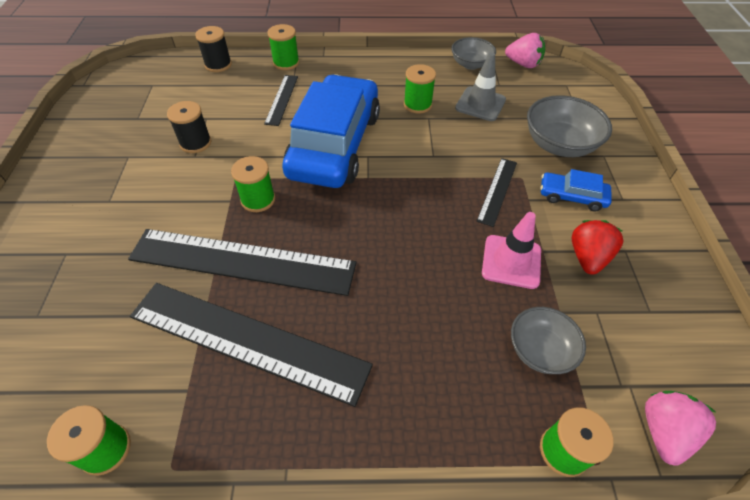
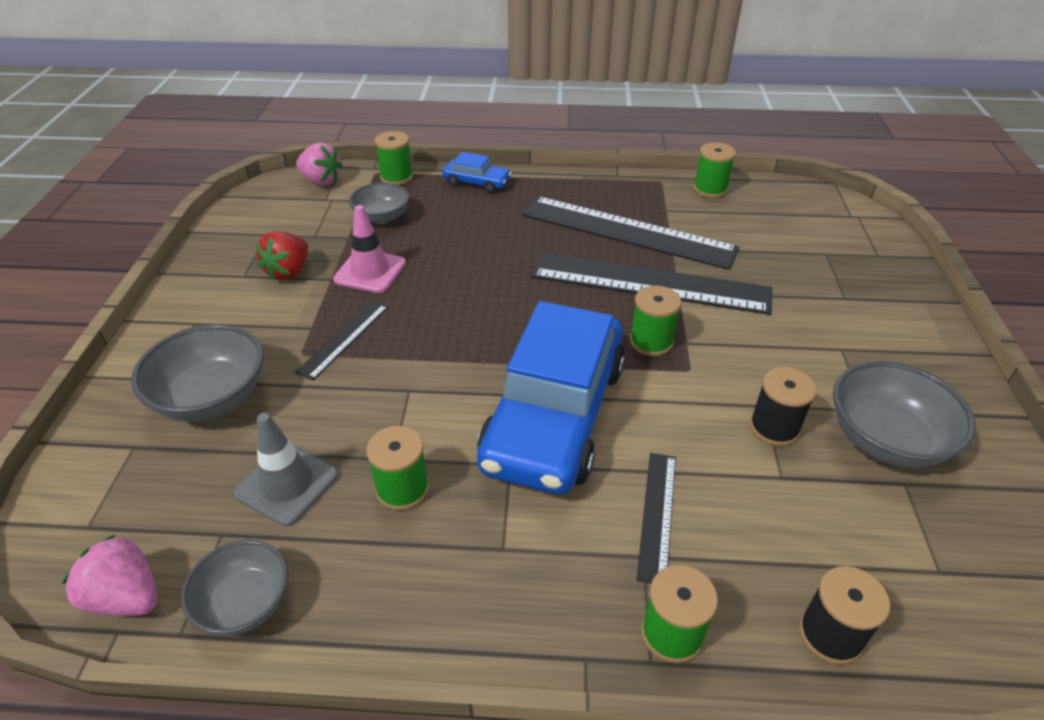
camera: 175 degrees left, 10 degrees down
blue car [540,169,612,211] -> blue car moved to [443,152,511,193]
pink strawberry [645,391,716,466] -> pink strawberry turned 90 degrees counterclockwise [296,143,343,185]
none -> grey bowl [833,361,976,468]

